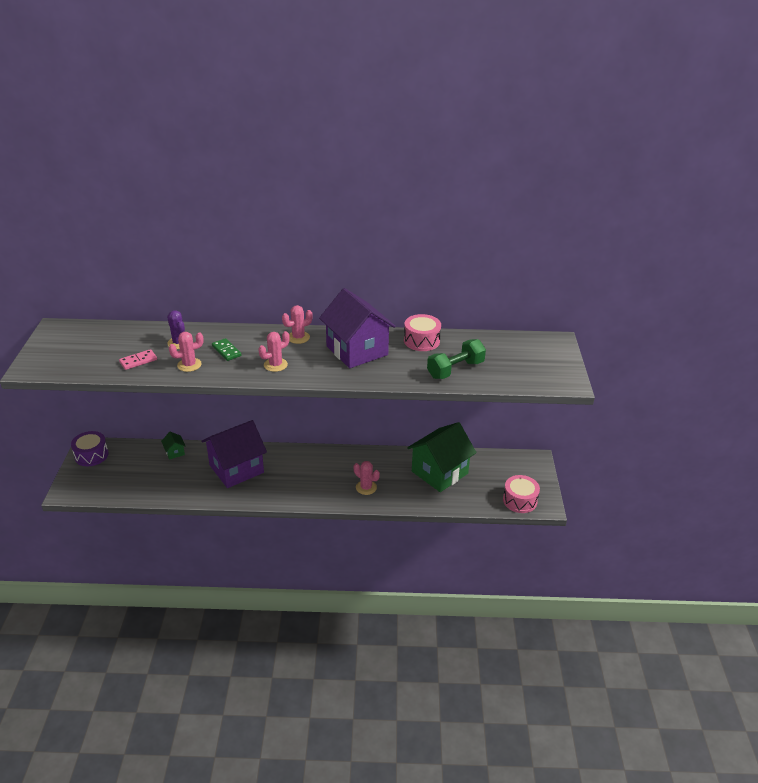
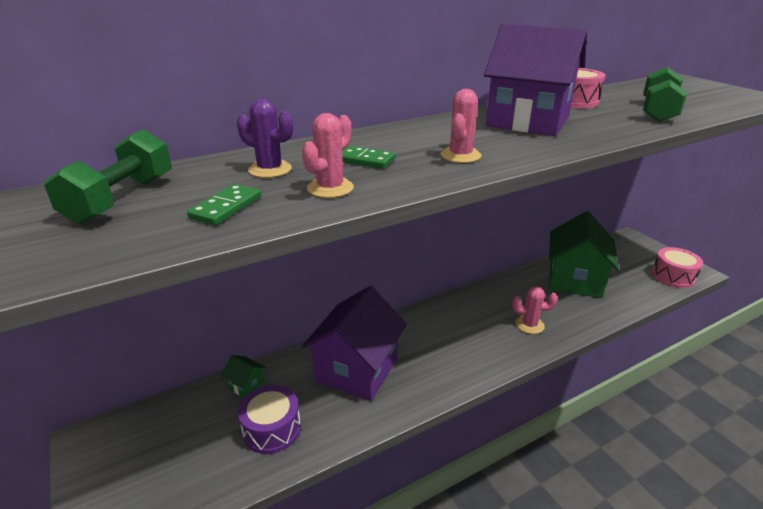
camera: 30 degrees left, 5 degrees down
purple drum [71,431,109,466] -> purple drum moved to [238,385,301,454]
pink domino [119,349,157,370] -> green domino [187,184,261,225]
pink cactus [282,305,313,344] -> none
none -> green dumbbell [44,129,172,225]

